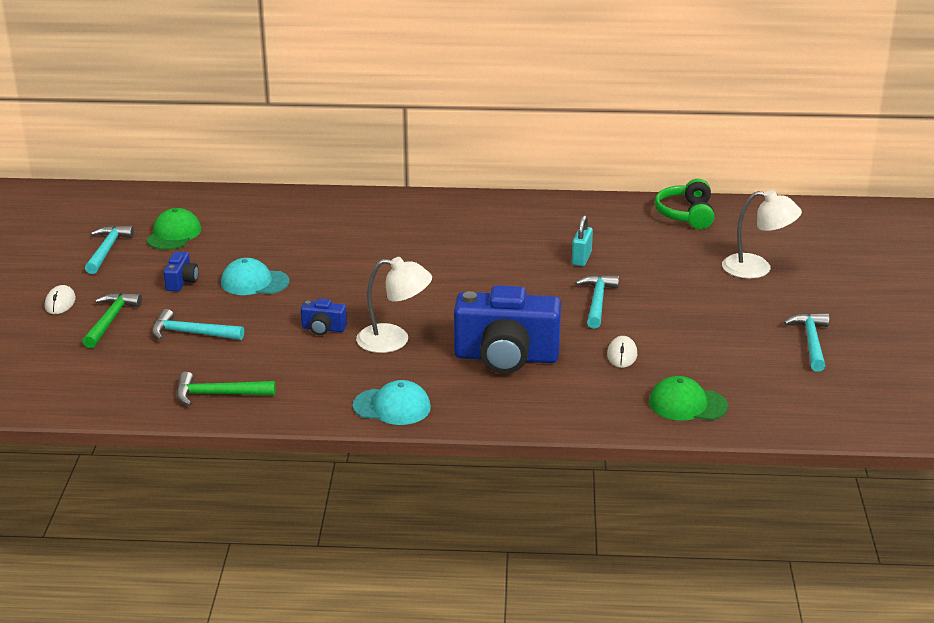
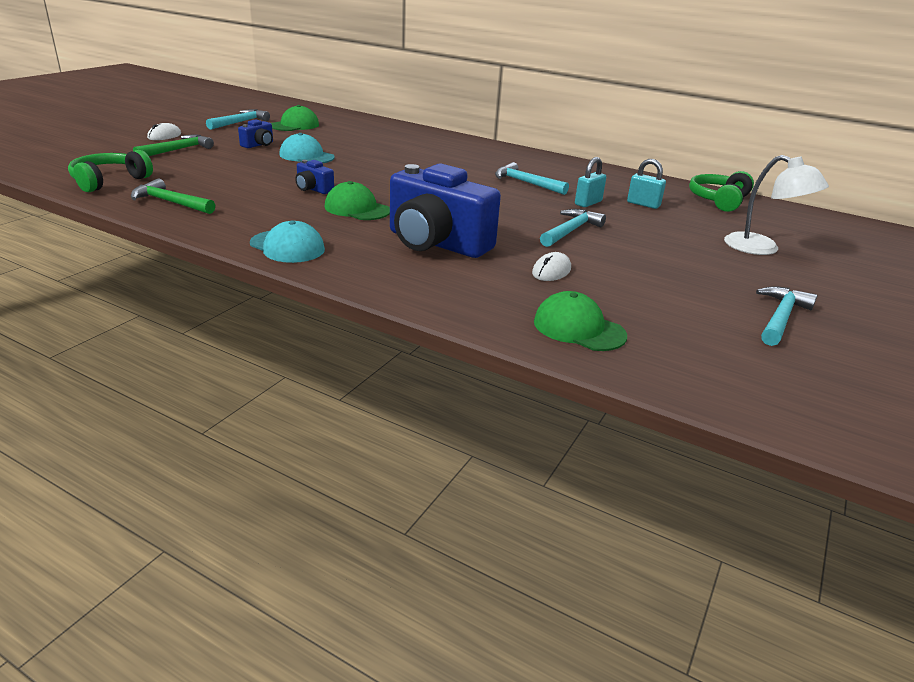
camera: 25 degrees right, 0 degrees up
turquoise hammer [152,309,244,340] -> turquoise hammer moved to [495,162,569,195]
white lamp [356,257,432,353] -> green cap [324,181,390,220]
none -> green headphones [68,150,153,192]
none -> turquoise padlock [627,159,666,209]

